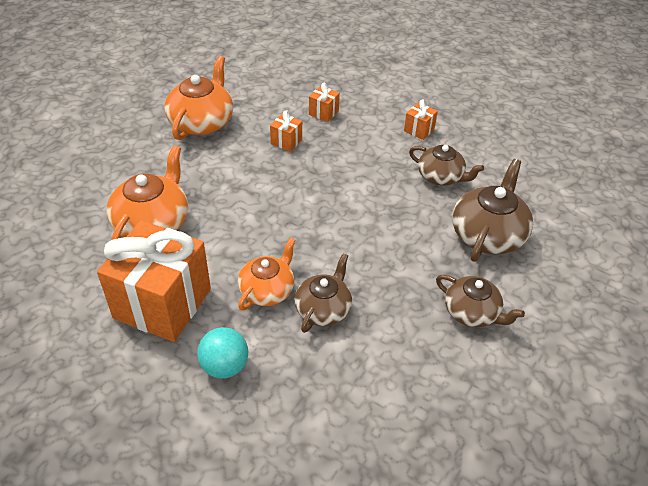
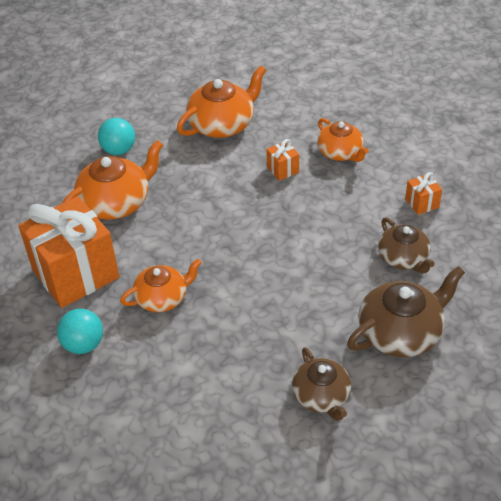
camera: 35 degrees right, 0 degrees up
brown teapot [295,254,352,333] -> none
orange gift [309,83,340,122] -> orange teapot [317,118,369,162]
none -> turquoise ball [98,118,135,155]

